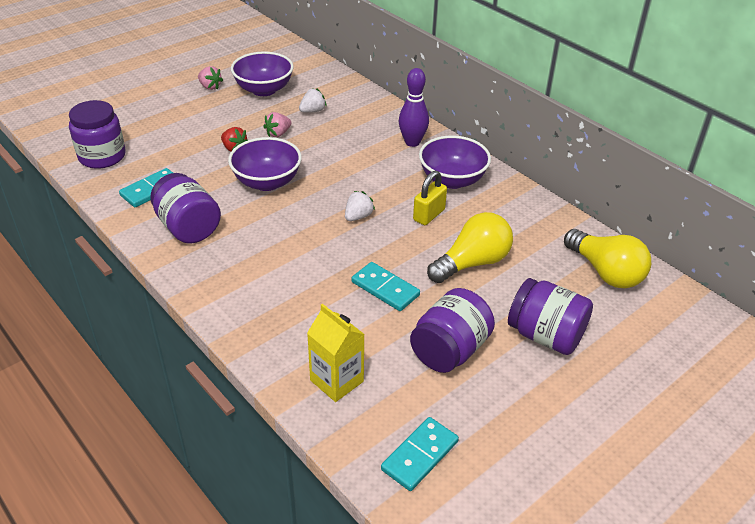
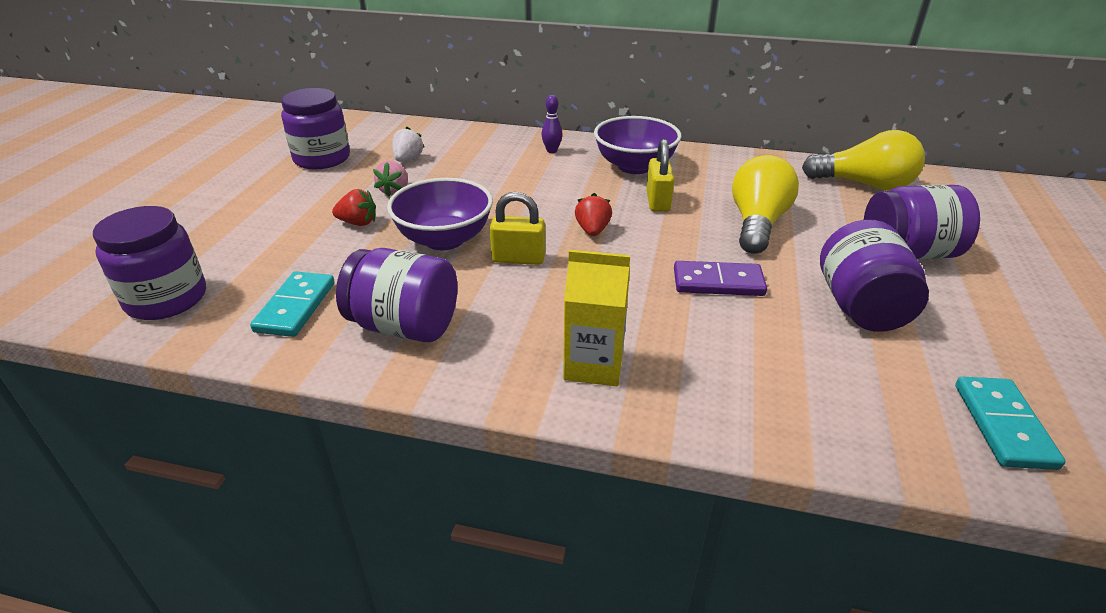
camera: 35 degrees left, 5 degrees down
pink strawberry [198,66,223,90] -> none
purple bowl [231,52,294,96] -> purple jar [281,88,350,169]
yellow carton [307,304,365,402] -> yellow carton moved to [563,250,630,386]
white strawberry [345,191,375,221] -> red strawberry [575,193,612,236]
turquoise domino [352,262,420,311] -> purple domino [674,261,767,296]
purple bowling pin [399,68,429,147] -> purple bowling pin [541,95,563,153], size x0.57
none -> yellow padlock [490,192,545,265]

